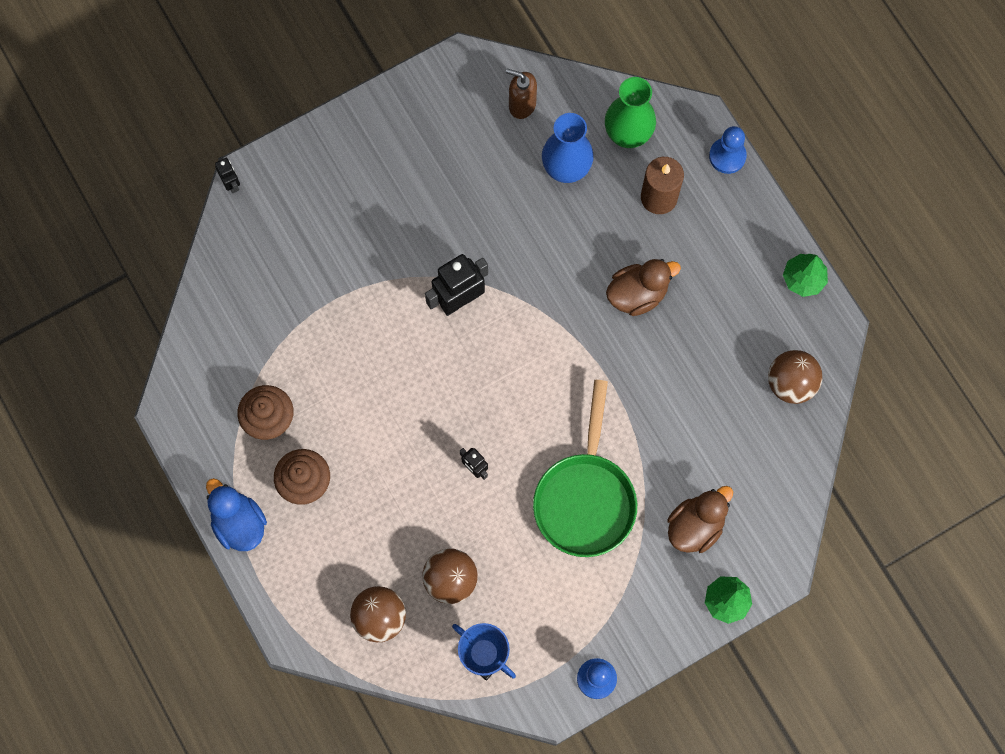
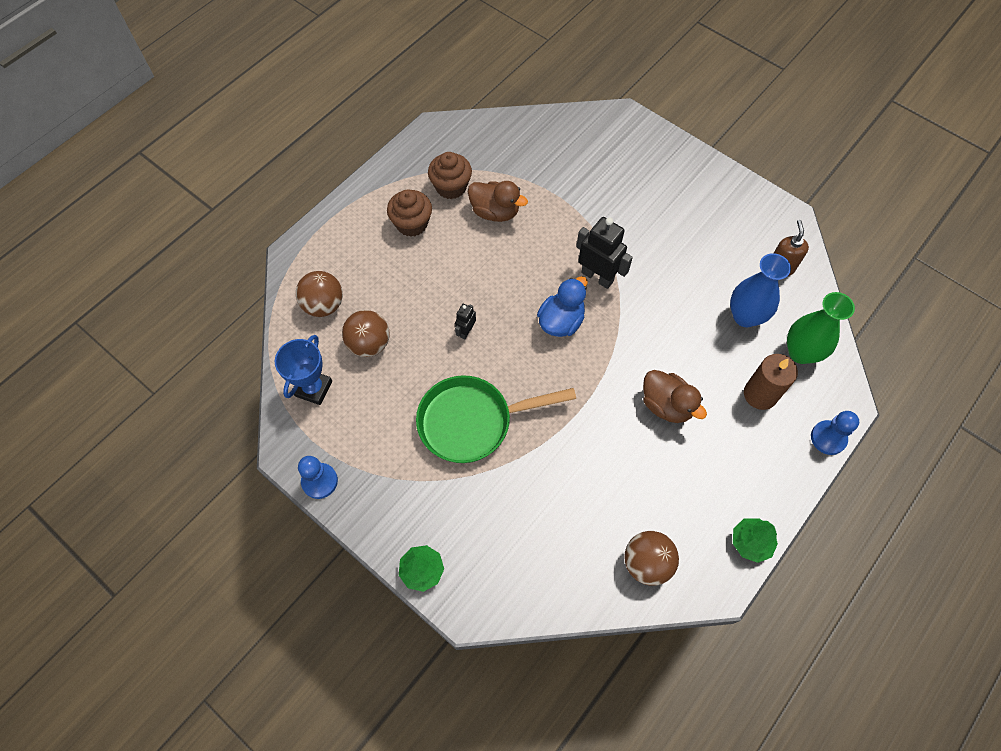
camera: 70 degrees right, 10 degrees down
blue duck [206,478,267,551] -> blue duck moved to [537,276,588,337]
black robot [215,156,240,193] -> none
brown duck [667,486,733,553] -> brown duck moved to [468,181,528,222]

